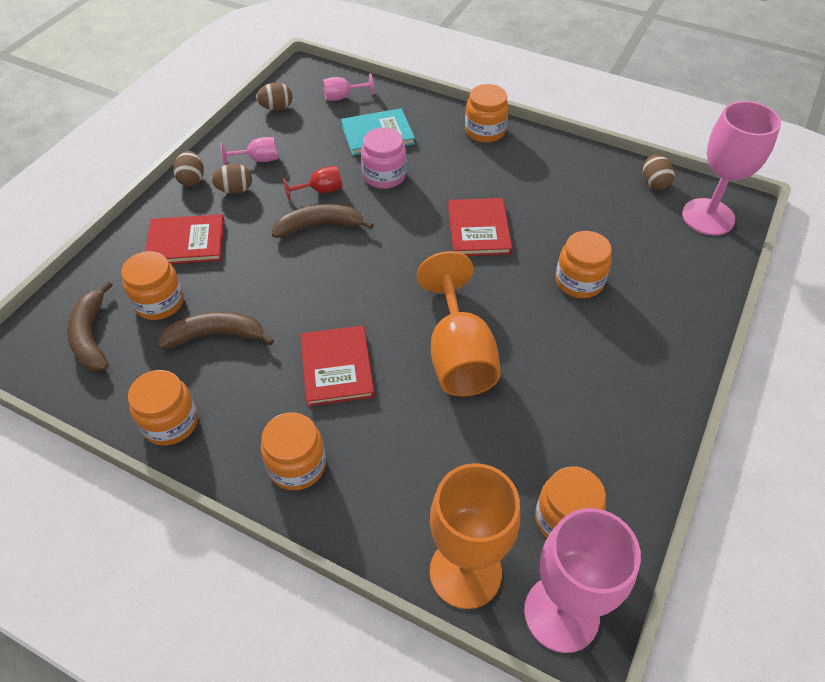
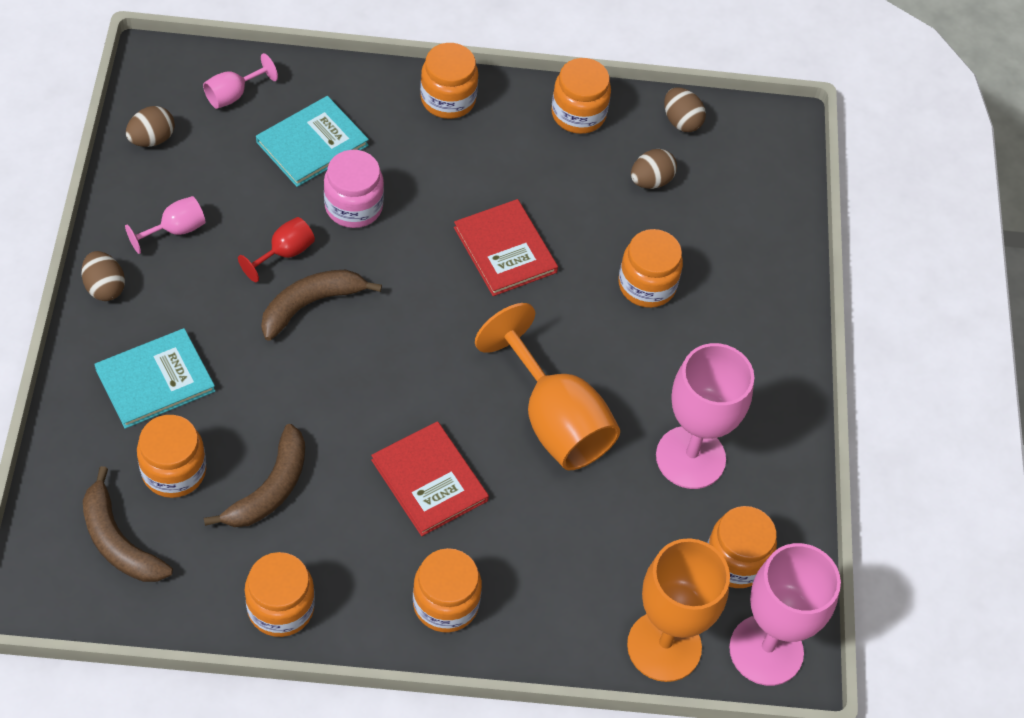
camera: 30 degrees left, 5 degrees up
red book [145,214,224,264] -> turquoise book [94,328,215,429]
brown banana [158,311,274,349] -> brown banana turned 150 degrees clockwise [204,424,305,527]
brown egg [211,164,252,194] -> brown egg moved to [631,149,677,189]
pink goblet [682,101,781,235] -> pink goblet moved to [656,343,754,489]
none -> orange jar [551,58,611,134]

